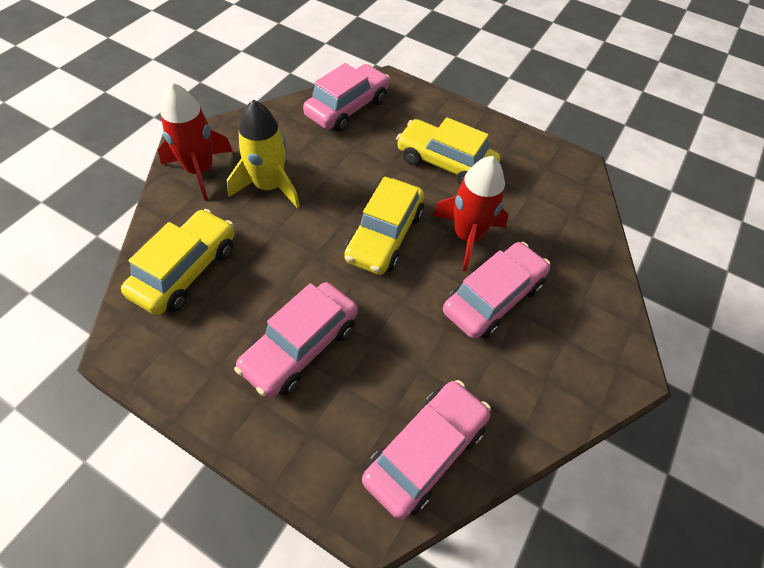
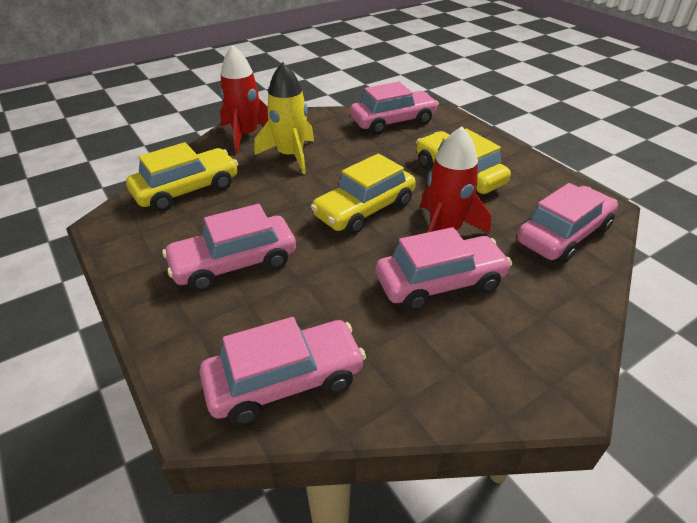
camera: 30 degrees right, 15 degrees down
none -> pink car [517,183,618,264]

